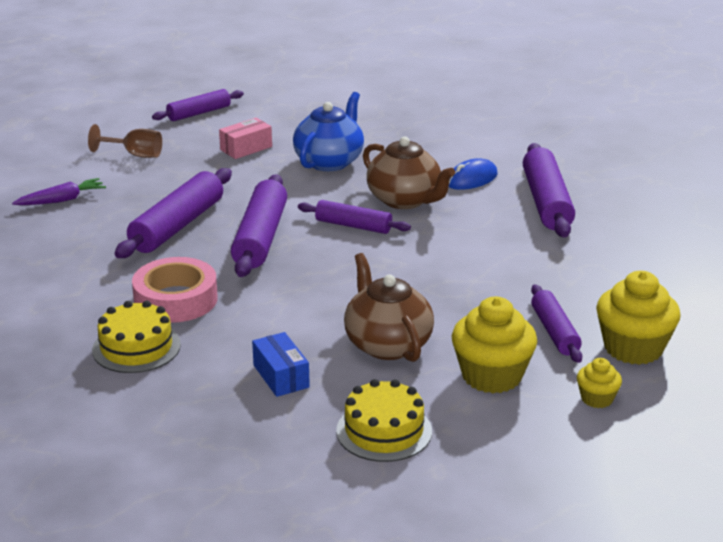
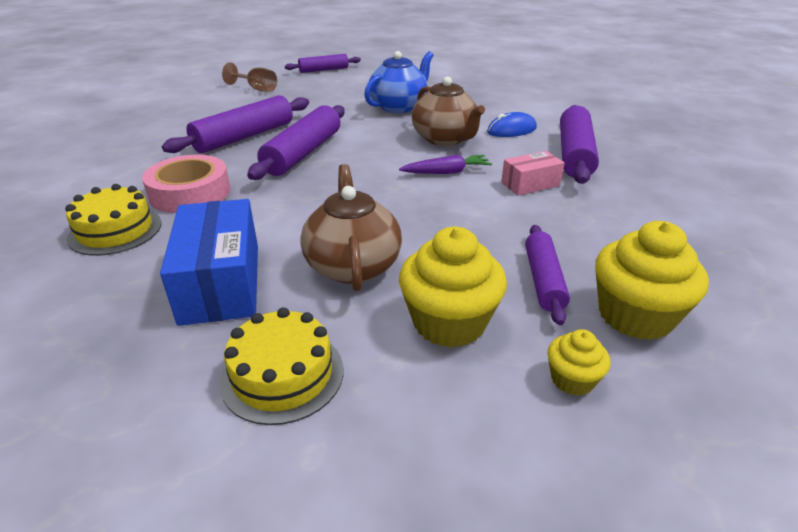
camera: 15 degrees right, 5 degrees up
purple carrot [12,178,106,205] -> purple carrot moved to [399,155,492,174]
pink box [219,118,272,159] -> pink box moved to [501,151,565,196]
blue box [252,332,310,397] -> blue box [160,199,258,326], size x1.79
purple rolling pin [298,200,411,234] -> none

